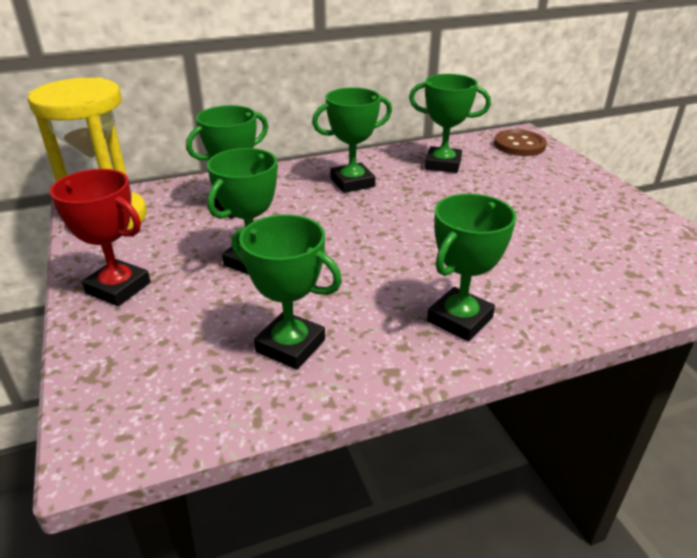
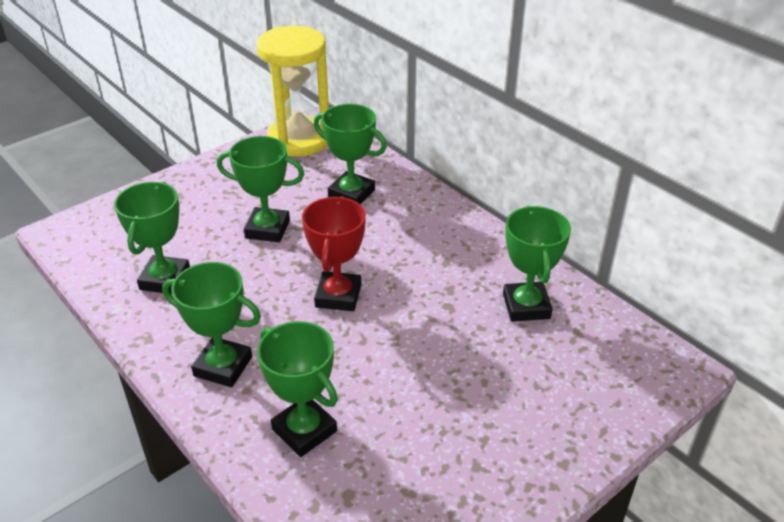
camera: 70 degrees right, 5 degrees up
red trophy [50,169,151,306] -> red trophy moved to [302,196,366,311]
green trophy [312,87,392,193] -> green trophy moved to [257,321,338,457]
brown button [494,130,547,156] -> none

